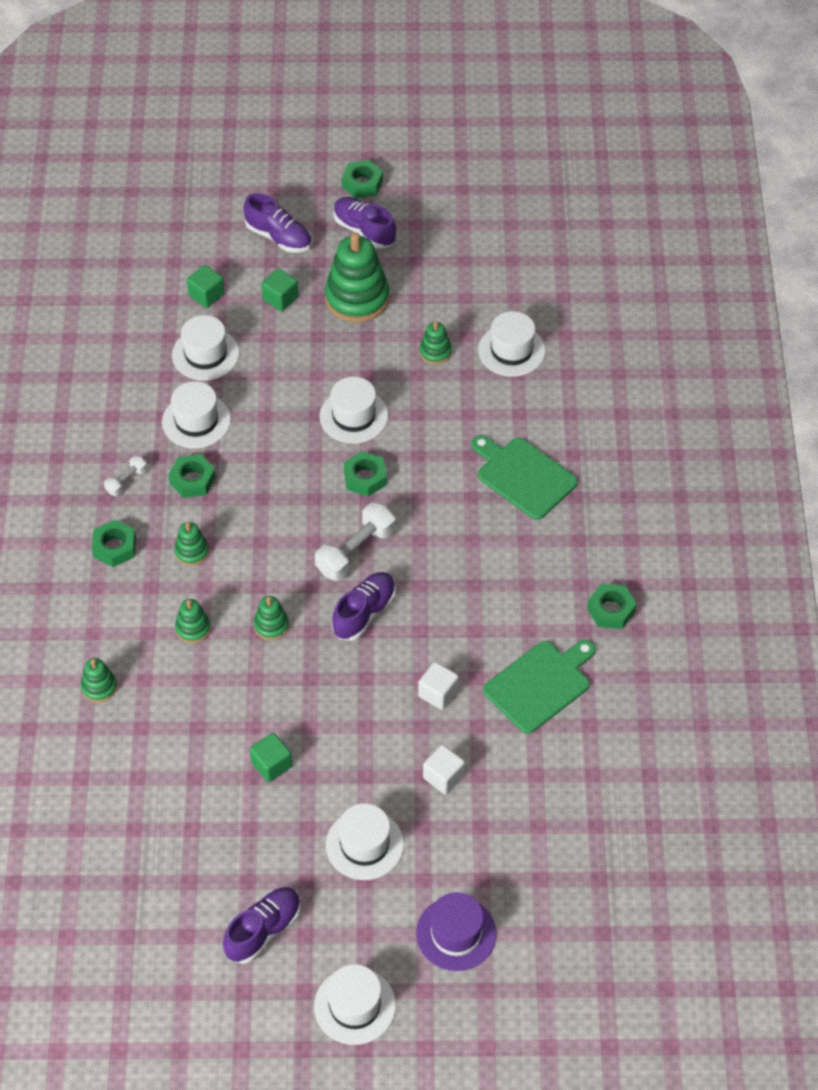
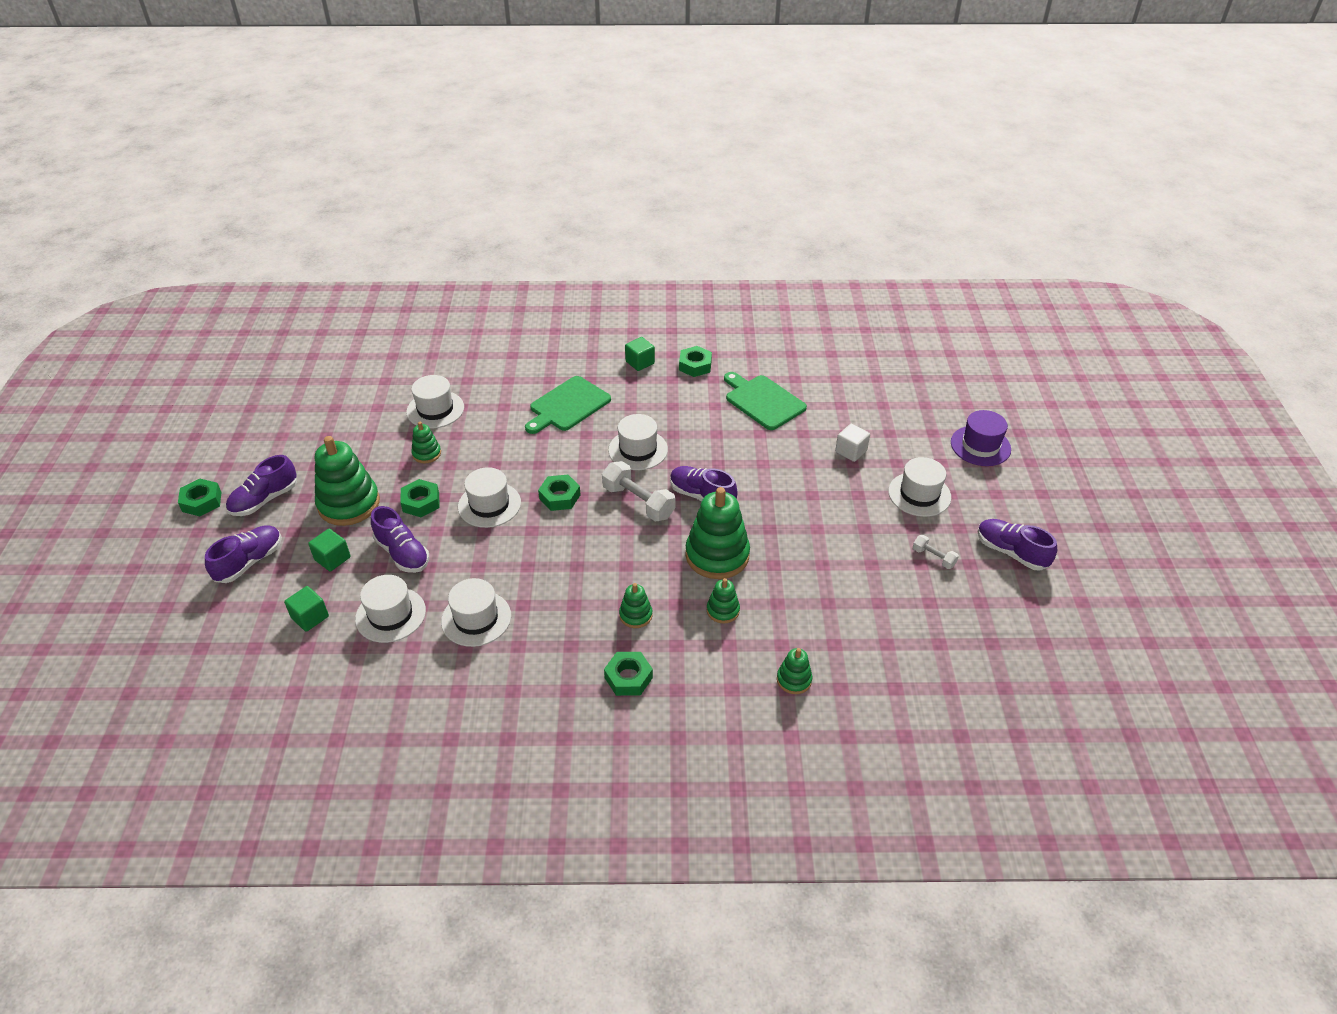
camera: 90 degrees left, 10 degrees down
white dumbbell [104,455,148,496] -> white dumbbell moved to [913,535,959,569]
green nut [168,454,216,498] -> green nut moved to [400,479,439,517]
green cube [250,733,292,782] -> green cube moved to [625,337,655,371]
green stacking toy [254,596,289,640] -> green stacking toy [685,487,750,579], size x2.03
white hat [314,964,396,1045] -> white hat moved to [608,414,668,470]
white cube [418,662,459,710] -> none
none -> purple shoe [371,506,429,573]

